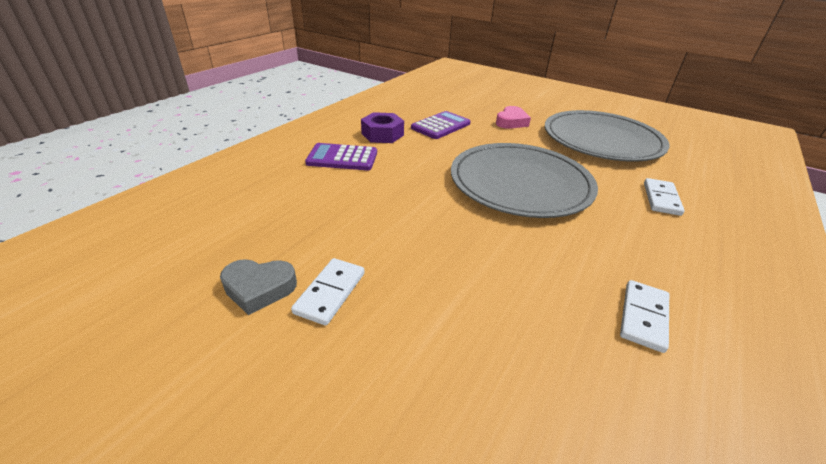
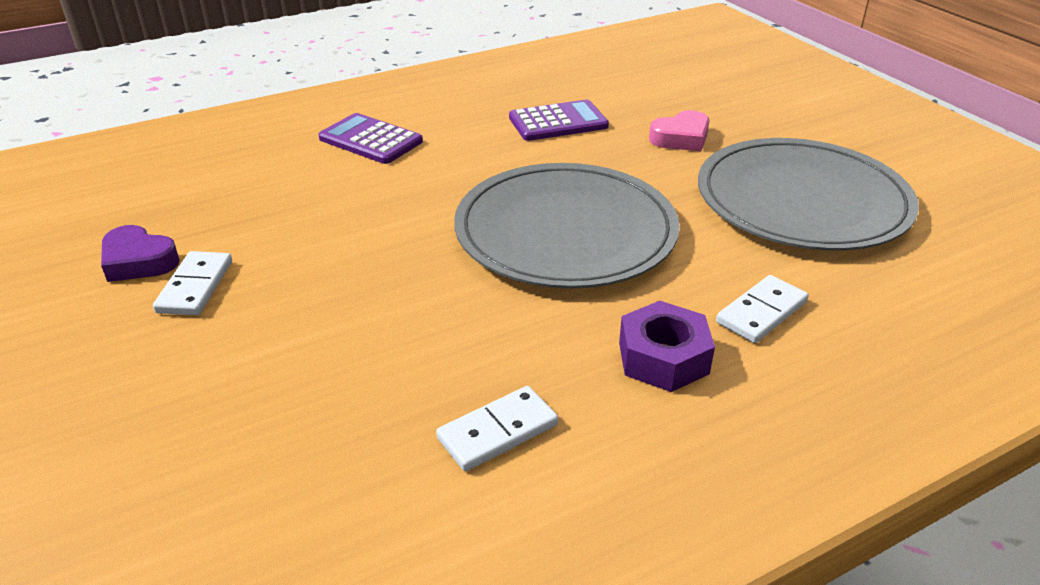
camera: 30 degrees right, 0 degrees up
grey heart [220,259,297,315] -> purple heart [101,225,180,282]
white domino [291,258,364,326] -> white domino turned 45 degrees counterclockwise [153,251,232,316]
purple nut [361,112,404,143] -> purple nut moved to [619,301,715,392]

